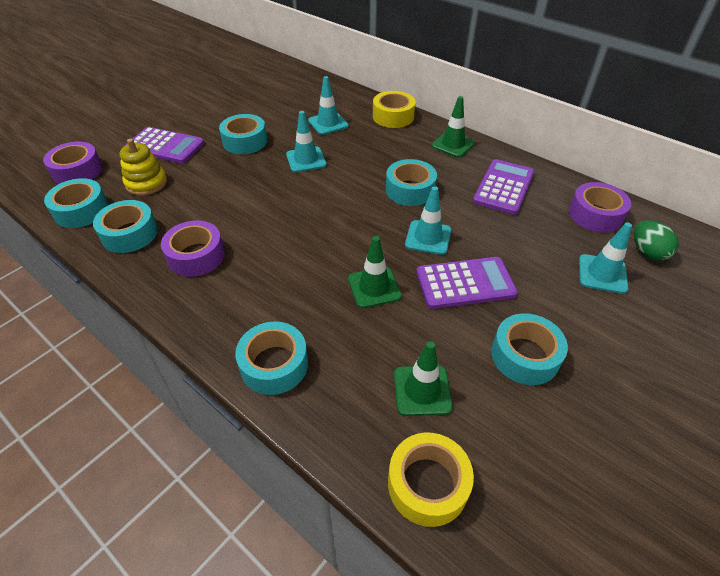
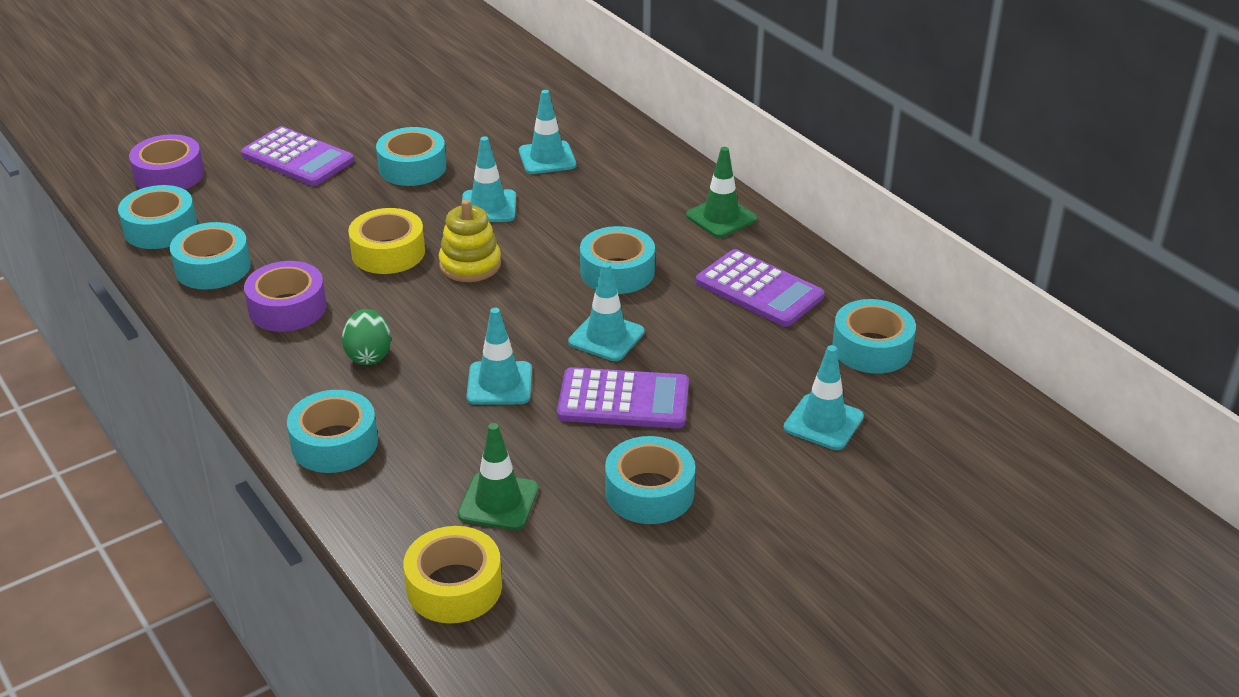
camera: 15 degrees right, 10 degrees down
yellow stacking toy [119,138,167,196] -> yellow stacking toy moved to [439,199,501,282]
green traffic cone [348,236,402,308] -> turquoise traffic cone [466,308,532,405]
yellow tape [373,91,416,128] -> yellow tape moved to [348,208,425,274]
purple calculator [473,159,534,215] -> purple calculator turned 90 degrees clockwise [696,249,824,327]
purple tape [569,182,631,232] -> turquoise tape [832,299,916,374]
green egg [634,220,679,261] -> green egg moved to [342,309,391,365]

